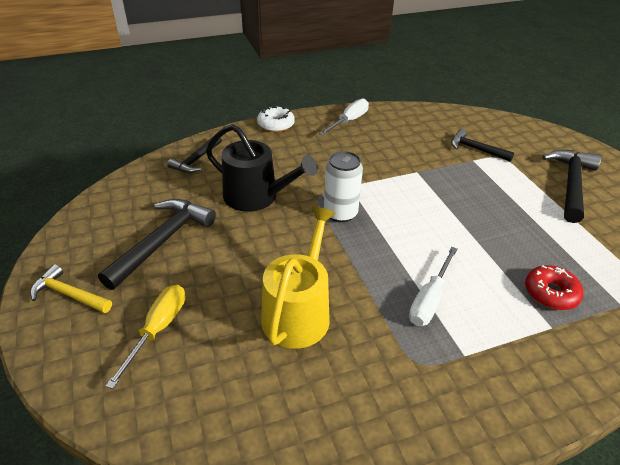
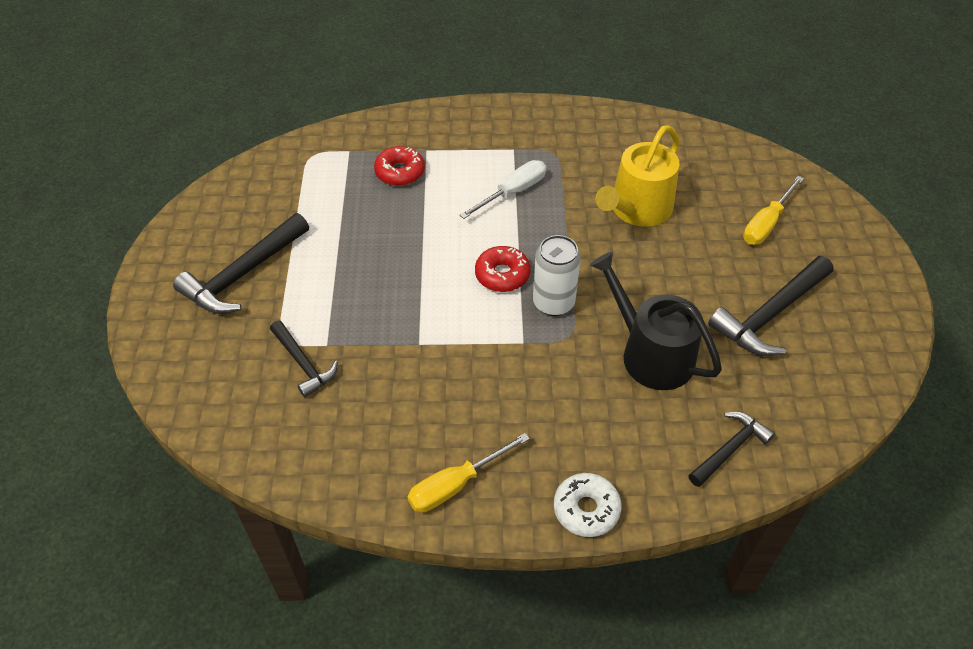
camera: 160 degrees left, 10 degrees up
yellow hammer [30,264,112,313] -> none
white screwdriver [319,98,369,136] -> yellow screwdriver [408,433,530,512]
none -> red donut [475,246,531,292]

